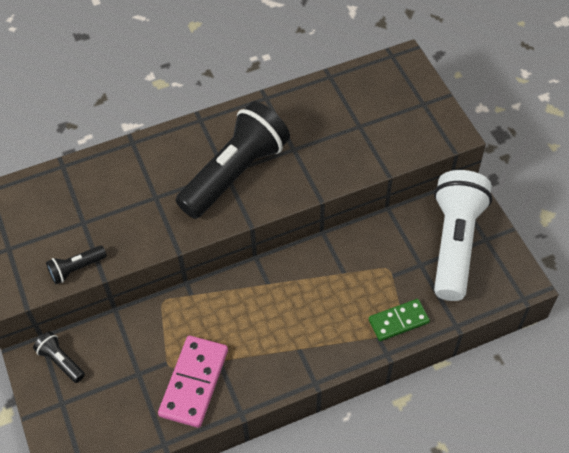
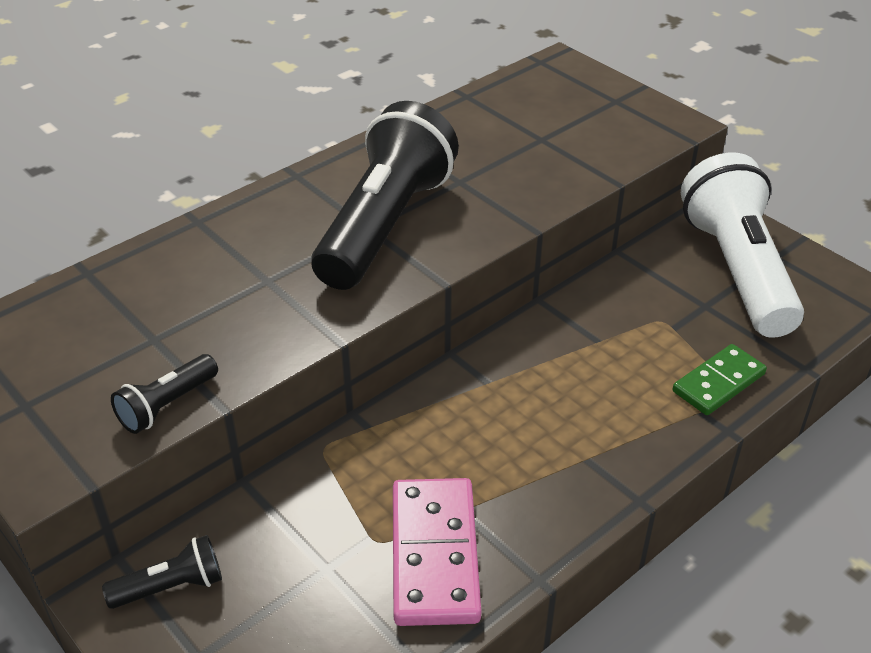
camera: 20 degrees left, 15 degrees down
black flashlight [33,331,85,383] -> black flashlight turned 135 degrees clockwise [102,535,222,609]

